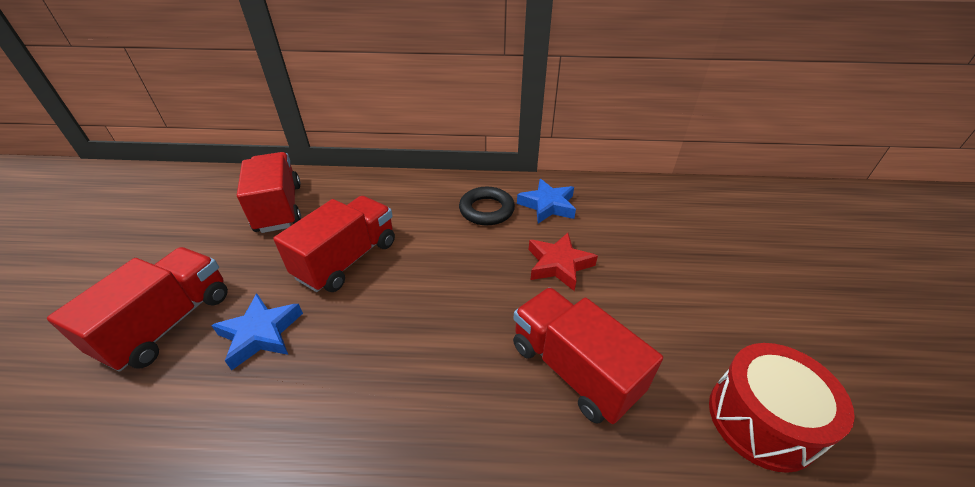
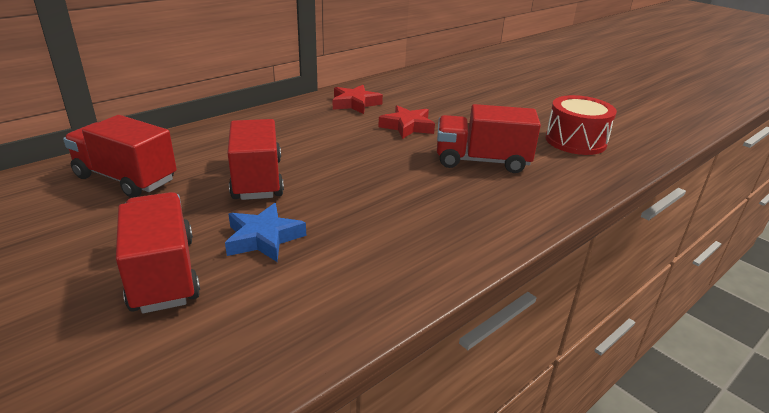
camera: 45 degrees left, 10 degrees down
black ring [459,187,515,225] -> none
blue star [517,179,576,224] -> red star [333,85,383,114]

